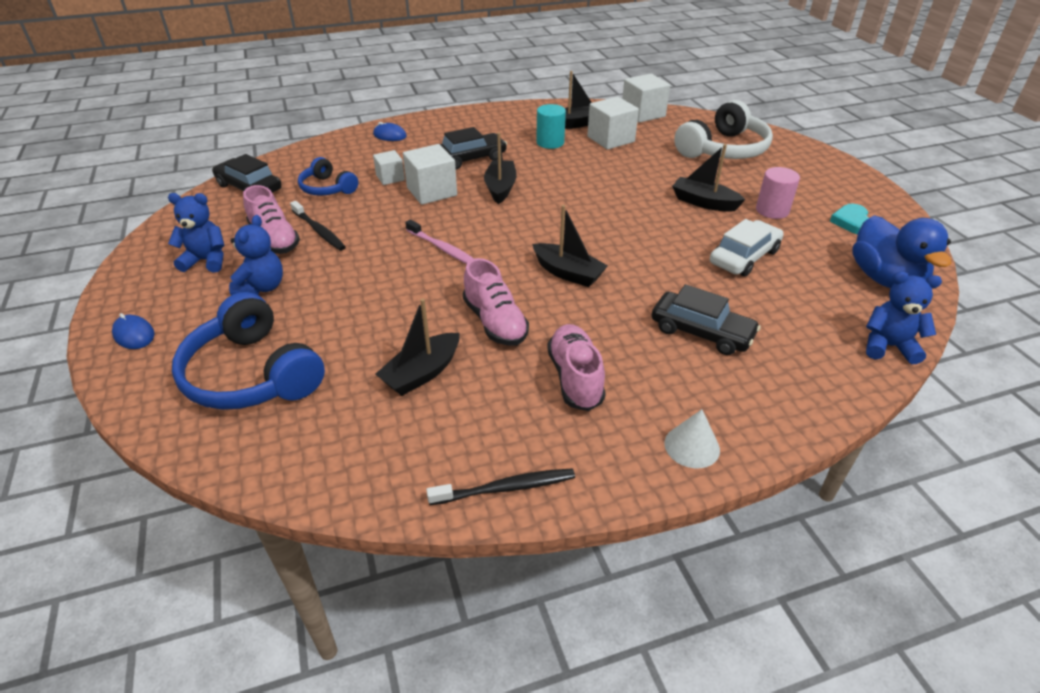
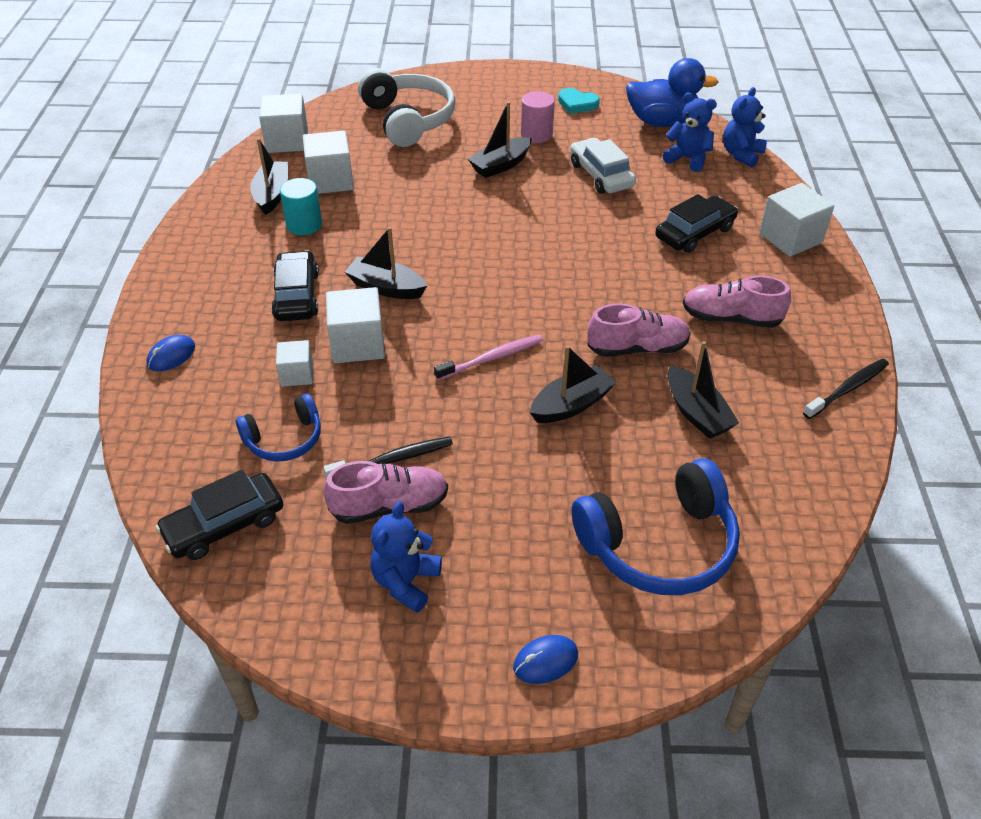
camera: 70 degrees left, 5 degrees up
blue teddy bear [229,215,283,295] -> blue teddy bear moved to [663,92,717,172]
black toothbrush [426,468,575,505] -> black toothbrush turned 45 degrees clockwise [803,358,889,419]
black boat [532,205,608,287] -> black boat moved to [530,345,617,423]
white cone [664,409,720,468] -> none
none -> white cube [759,183,834,257]

